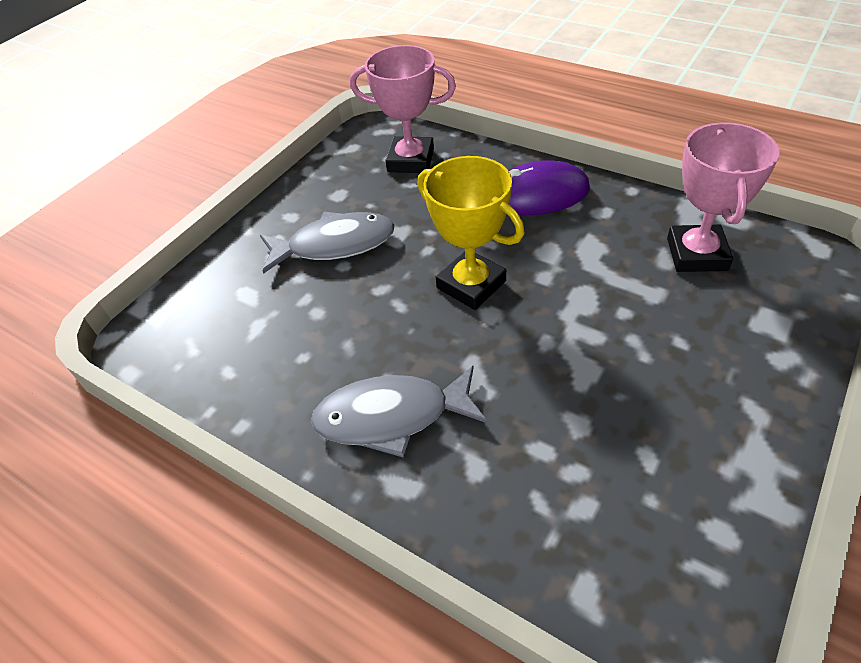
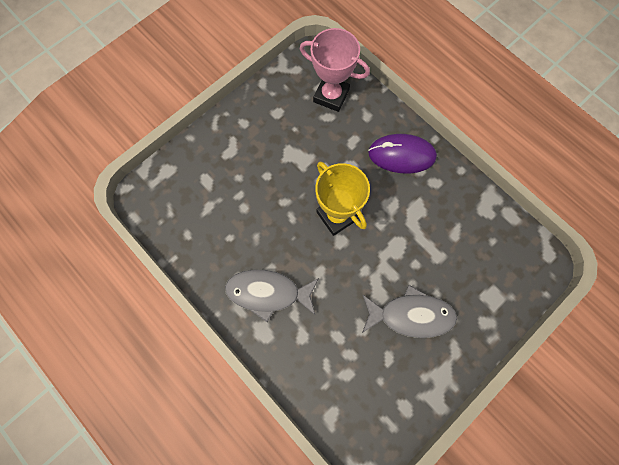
camera: 10 degrees right, 25 degrees up
grey fish [260,212,395,274] -> grey fish moved to [362,285,457,338]
pink trophy [667,122,780,272] -> none

